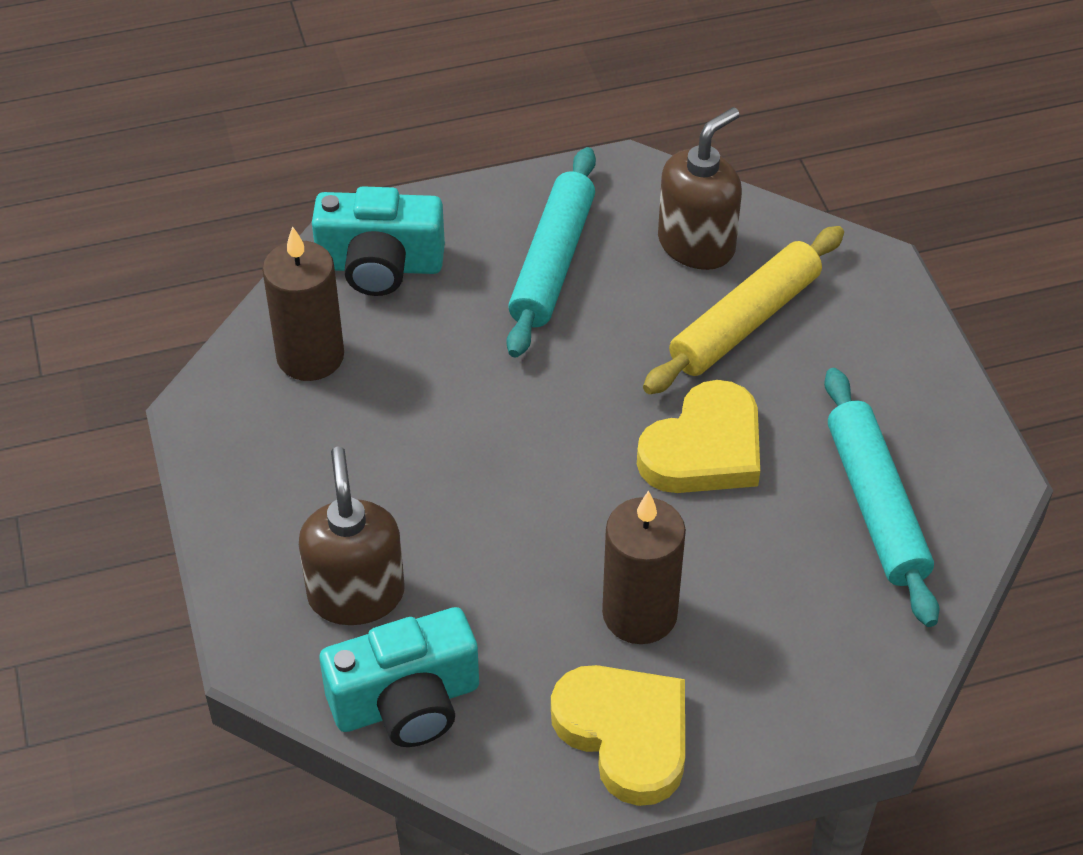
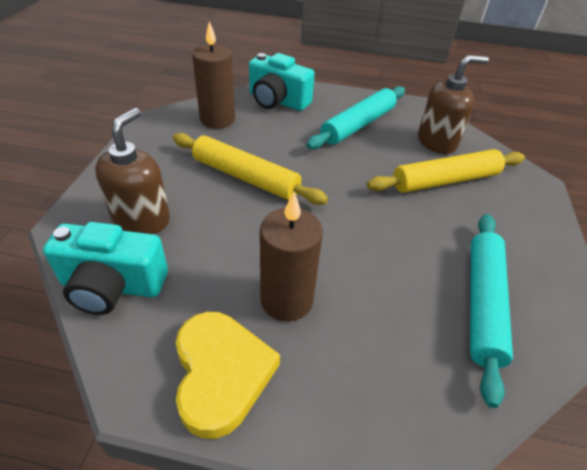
camera: 25 degrees right, 5 degrees down
yellow heart [637,380,760,493] -> none
none -> yellow rolling pin [173,133,328,205]

